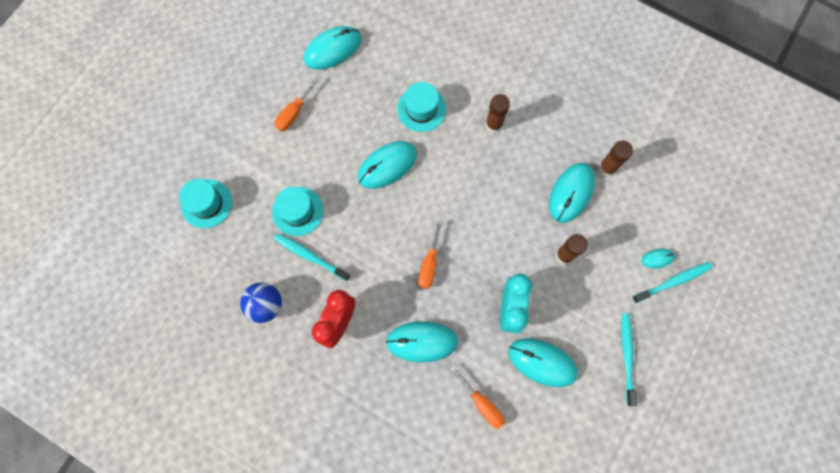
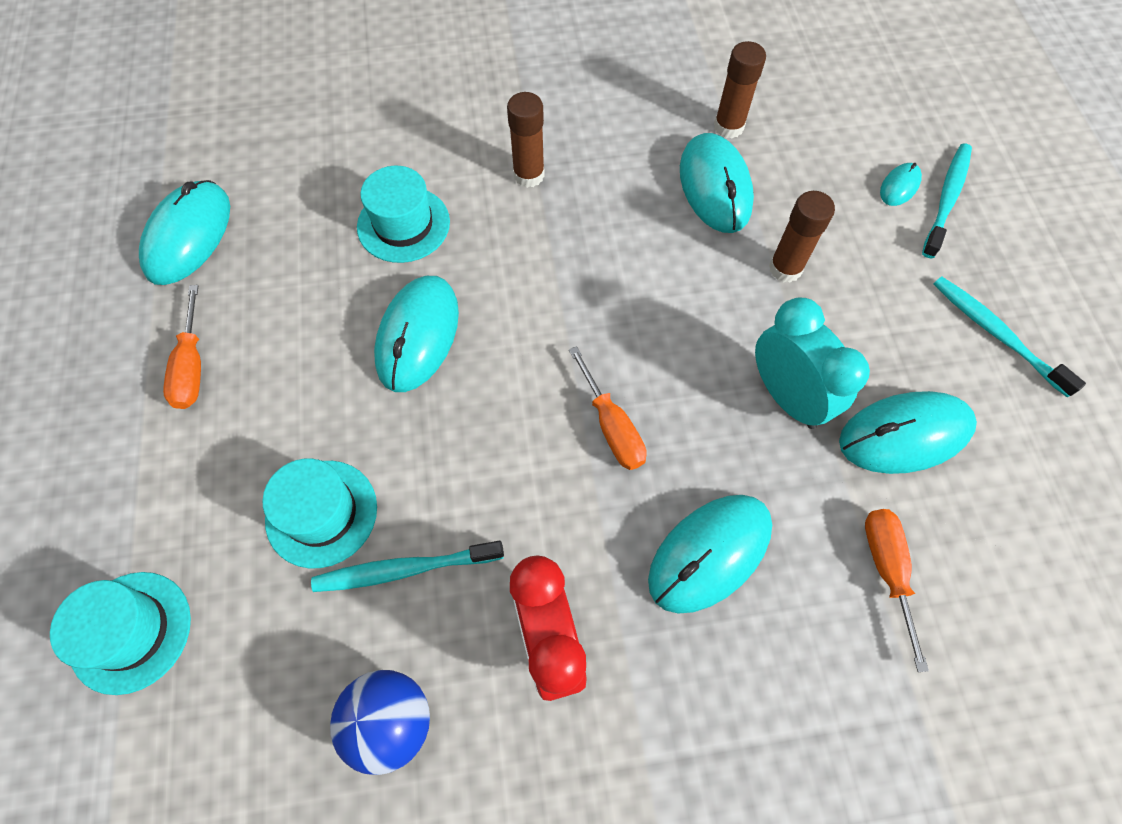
camera: 40 degrees left, 10 degrees down
orange screwdriver [450,365,505,429] -> orange screwdriver turned 105 degrees counterclockwise [865,509,929,672]

